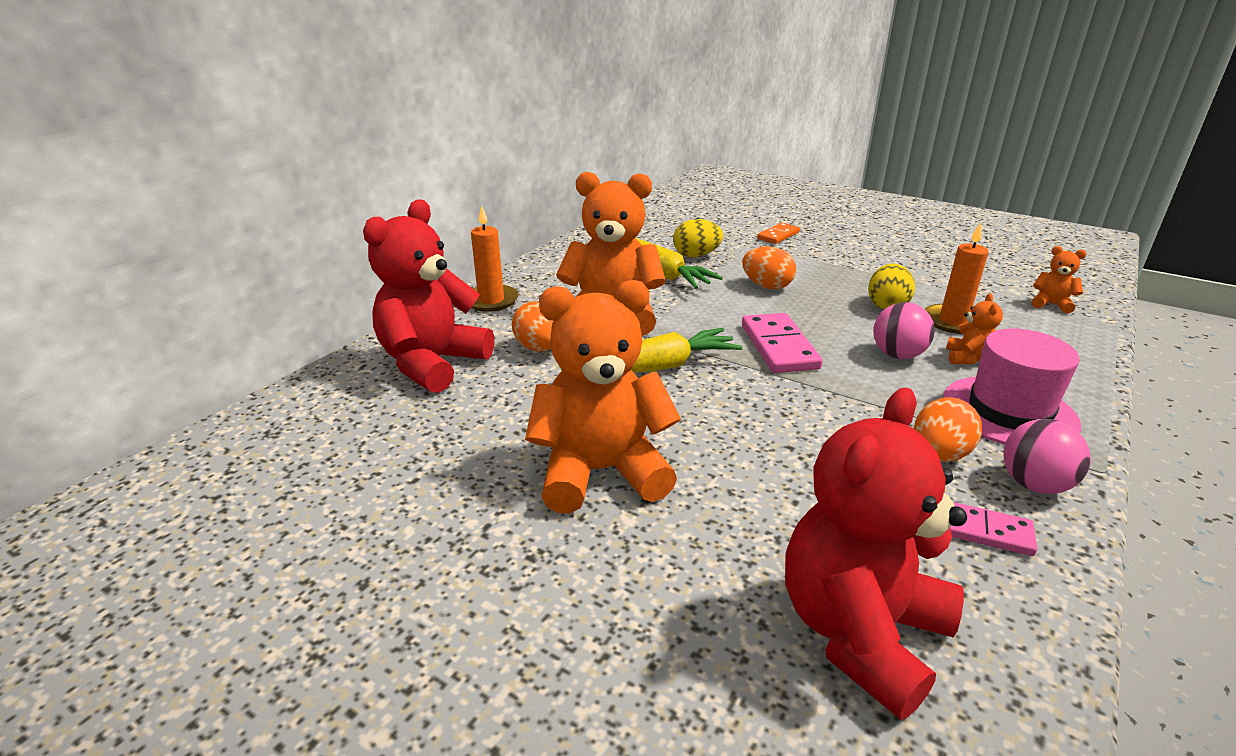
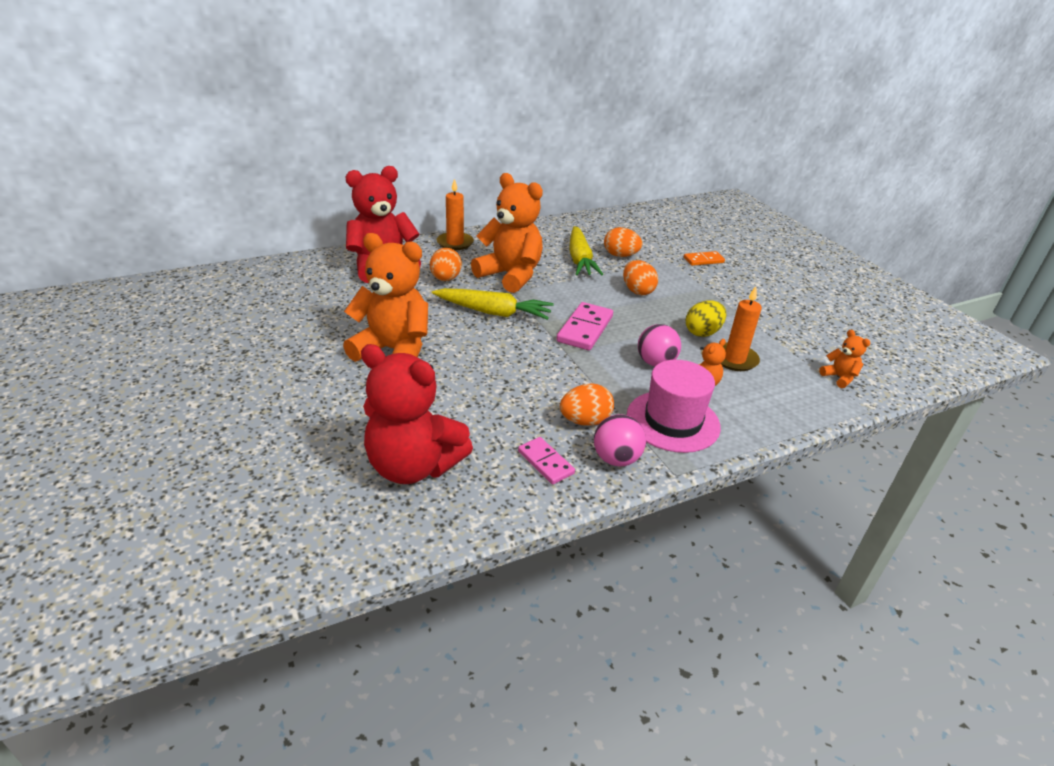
camera: 30 degrees right, 5 degrees up
yellow egg [673,219,723,257] -> orange egg [604,227,642,257]
red teddy bear [785,388,967,720] -> red teddy bear turned 135 degrees counterclockwise [361,344,473,484]

